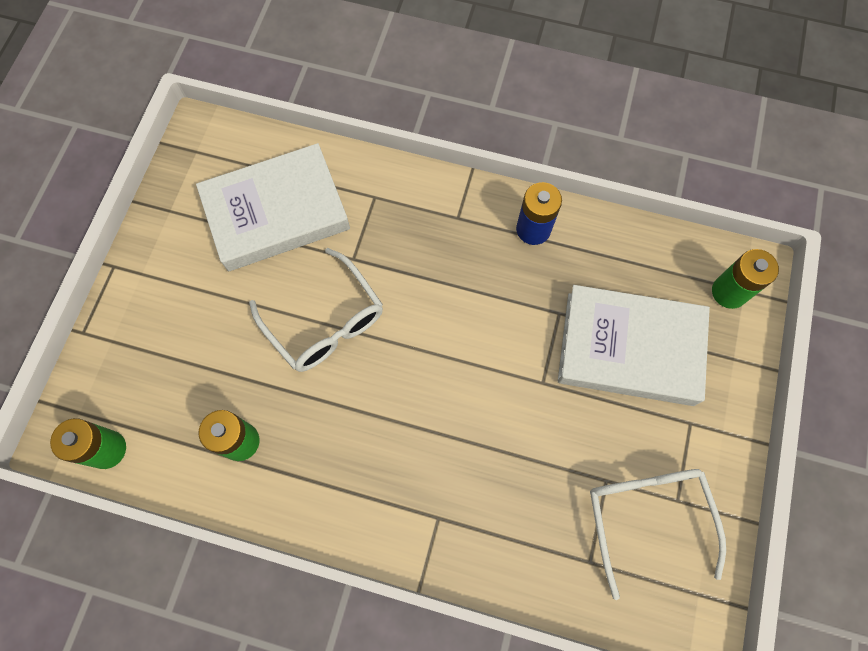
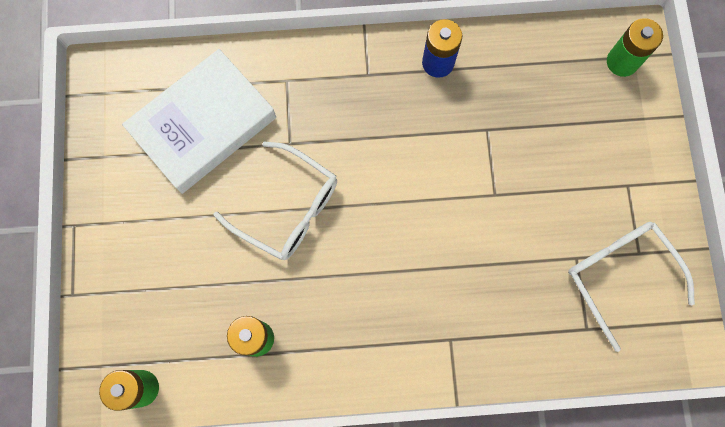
camera: 20 degrees left, 5 degrees up
white book [558,285,710,406] -> none

